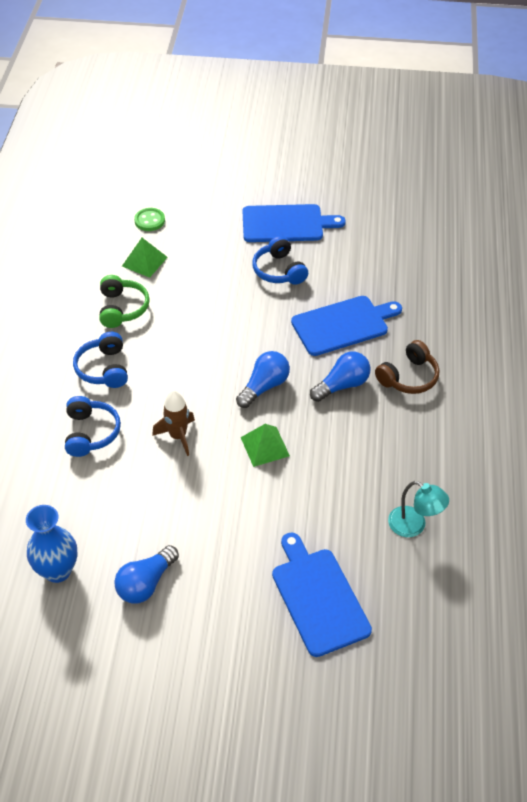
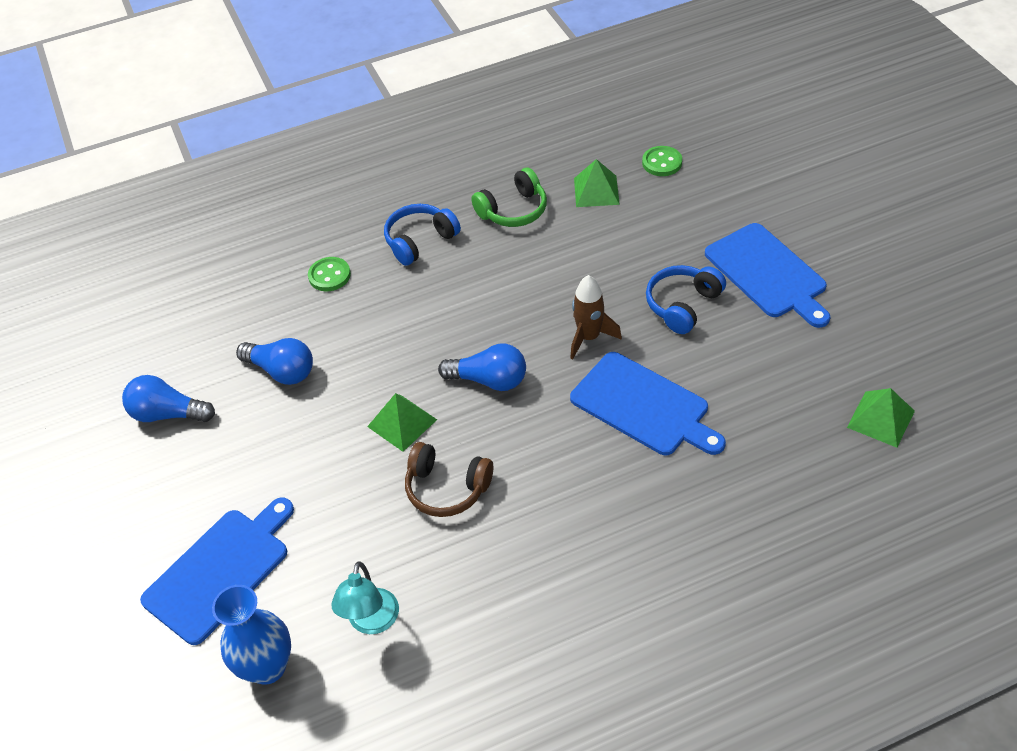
camera: 65 degrees right, 0 degrees up
blue vase [26,505,77,583] -> blue vase moved to [212,585,291,685]
blue headphones [65,396,121,457] -> green button [308,257,351,291]
brown rocket [152,390,195,456] -> brown rocket moved to [570,275,622,359]
blue light bulb [310,352,370,402] -> blue light bulb moved to [236,338,313,385]
brown headphones [375,340,439,394] -> brown headphones moved to [405,442,493,517]
none -> green pyramid [847,388,915,448]

